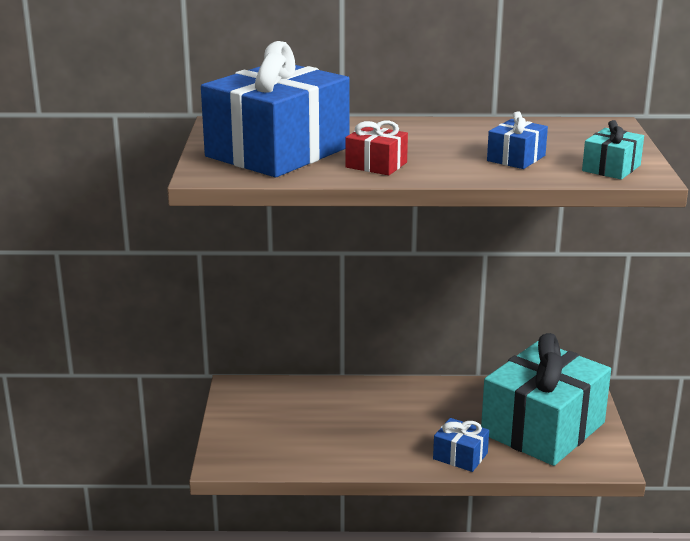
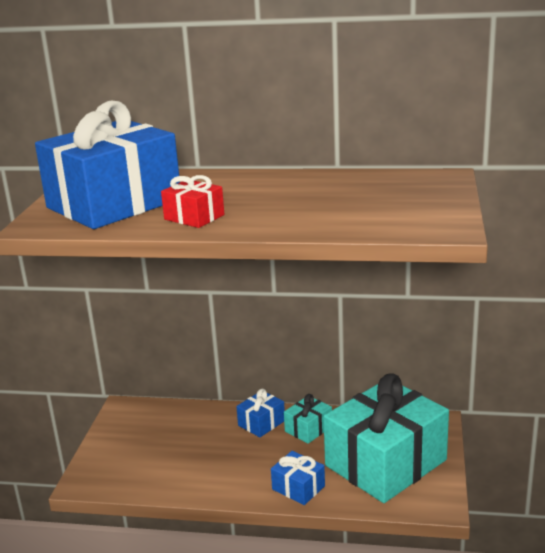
camera: 10 degrees right, 0 degrees up
blue gift [487,111,548,169] -> blue gift moved to [236,389,285,437]
turquoise gift [582,120,644,180] -> turquoise gift moved to [284,394,332,444]

